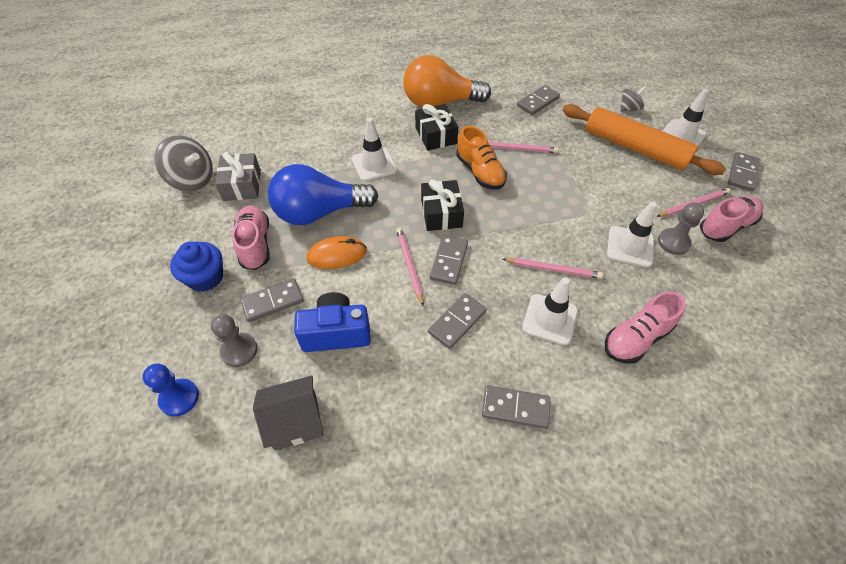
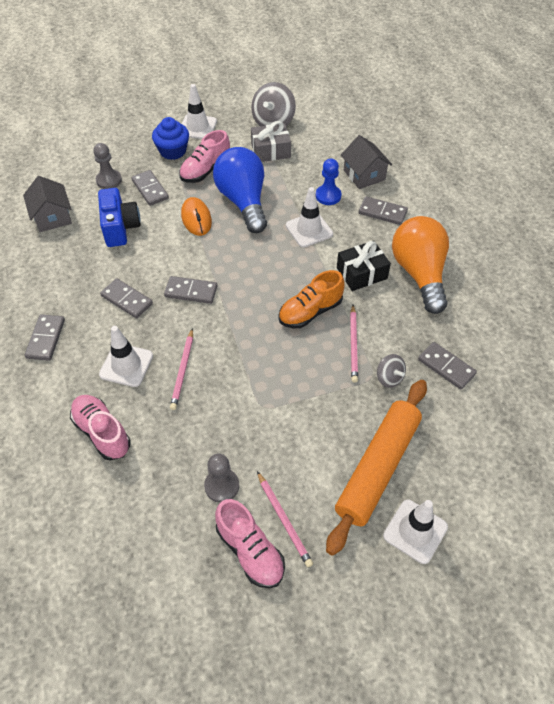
camera: 85 degrees right, 0 degrees up
blue pawn [142,363,199,417] -> blue pawn moved to [316,158,341,205]
pink shoe [232,206,270,270] -> pink shoe turned 150 degrees clockwise [179,130,230,183]
pink pencil [396,227,424,306] -> none
black gift [421,180,464,231] -> none
white traffic cone [607,201,657,268] -> white traffic cone moved to [182,84,217,139]
grey spinning top [620,87,646,112] -> grey spinning top moved to [377,354,406,388]
grey domino [728,152,760,192] -> grey domino moved to [359,196,408,225]
none -> grey house [341,135,392,189]

